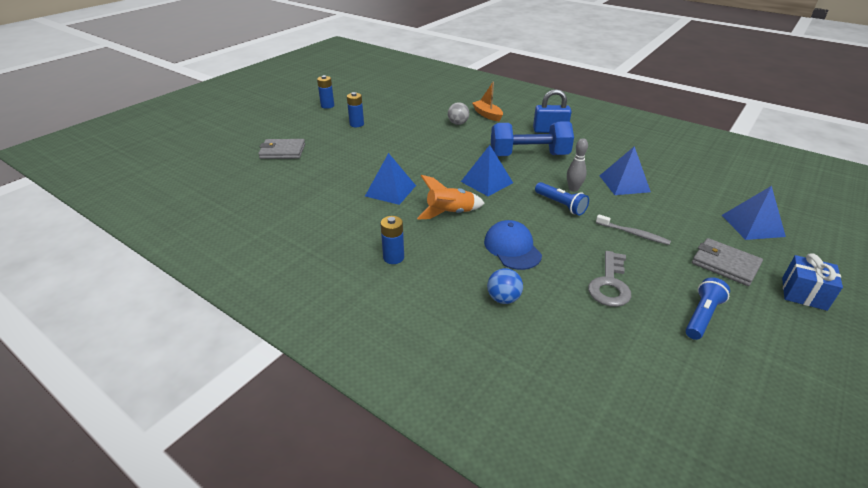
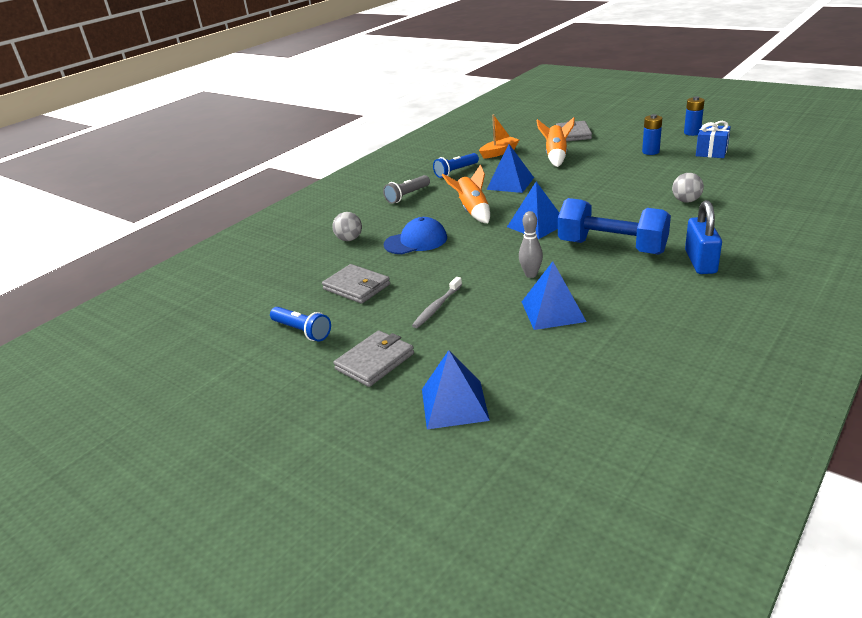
camera: 95 degrees right, 5 degrees down
blue battery [380,216,404,264] -> grey flashlight [383,175,430,204]
orange boat [472,82,503,121] -> orange boat moved to [479,114,519,159]
blue ball [487,268,523,304] -> grey ball [332,212,362,241]
blue dumbbell [491,121,574,156] -> blue dumbbell turned 60 degrees counterclockwise [558,198,671,255]
blue flashlight [535,182,589,216] -> blue flashlight moved to [433,153,479,178]
grey key [588,251,631,307] -> grey wallet [322,264,390,304]
blue gift [782,253,843,311] -> blue gift moved to [696,121,731,158]
none -> orange rocket [536,117,575,167]

